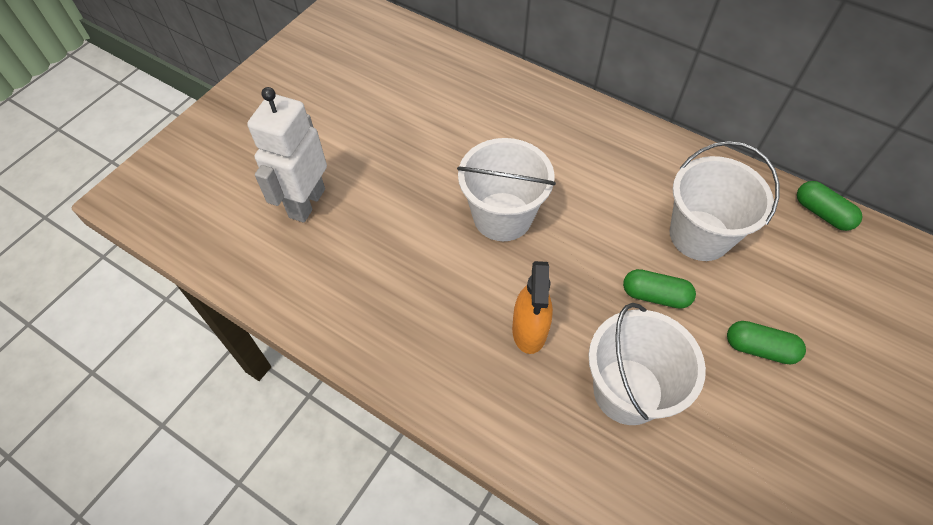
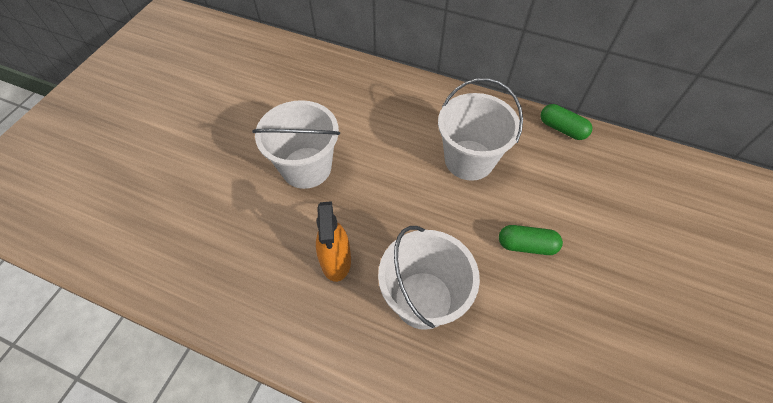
camera: 10 degrees left, 0 degrees up
white robot [247,87,327,222] -> none
green capsule [623,269,696,309] -> none

